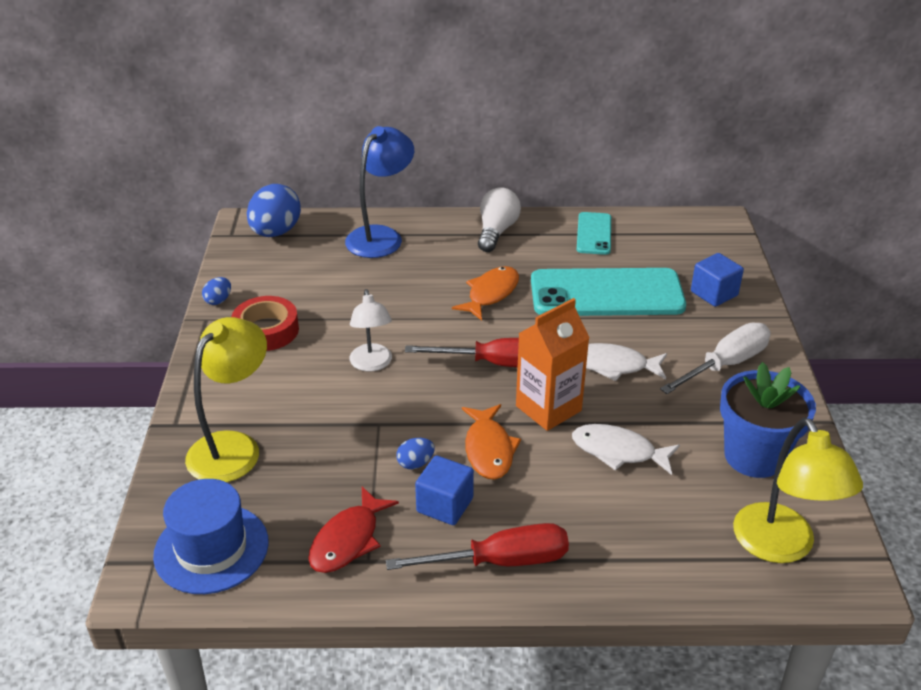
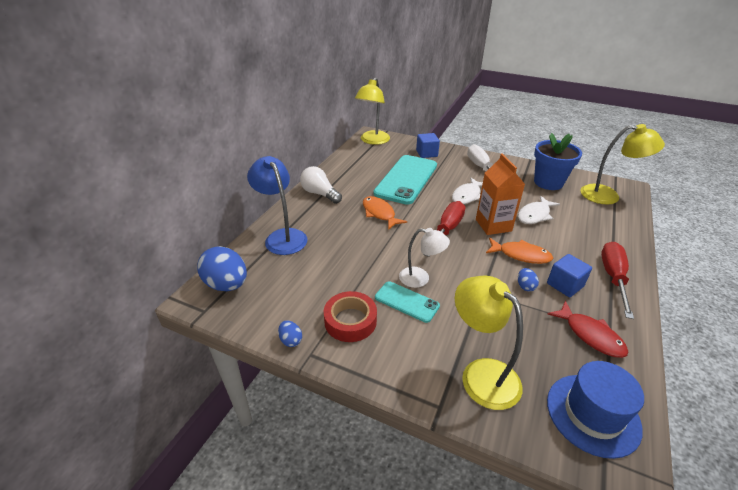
camera: 65 degrees left, 0 degrees up
turquoise phone [577,212,611,255] -> turquoise phone moved to [375,281,440,323]
none -> yellow lamp [355,77,390,145]

